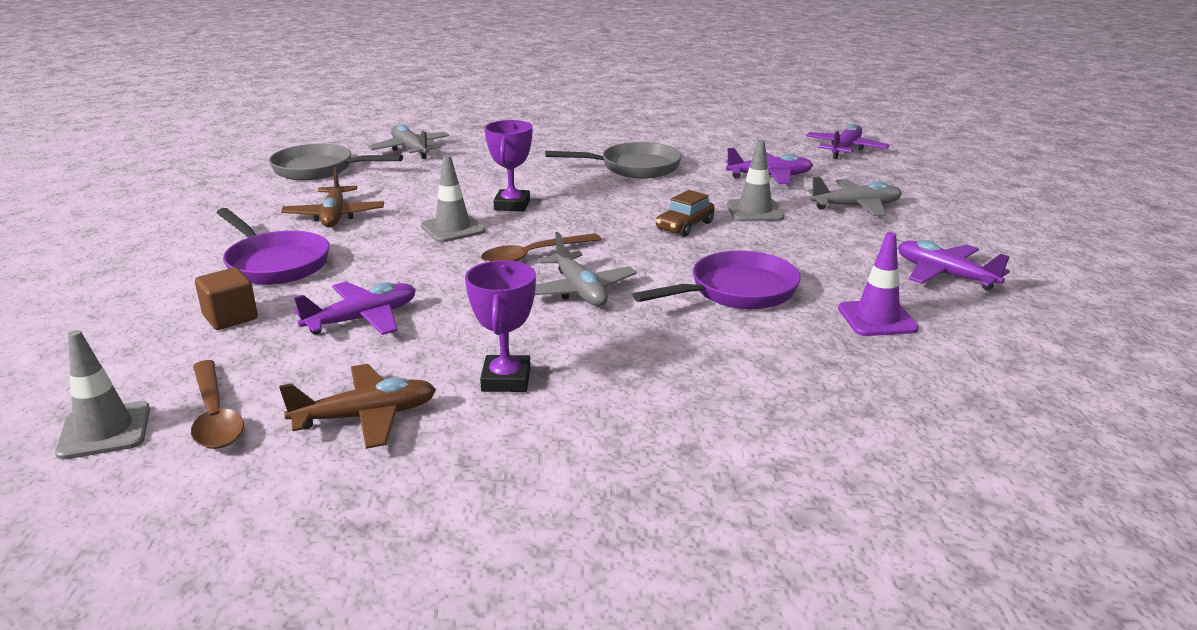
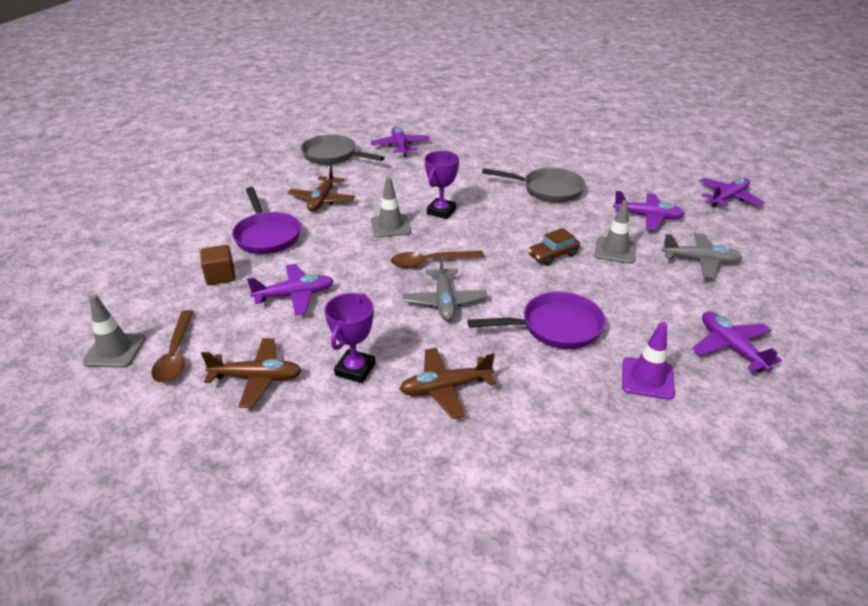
camera: 20 degrees right, 10 degrees up
grey plane [368,124,449,159] -> purple plane [371,126,430,157]
none -> brown plane [400,348,496,419]

